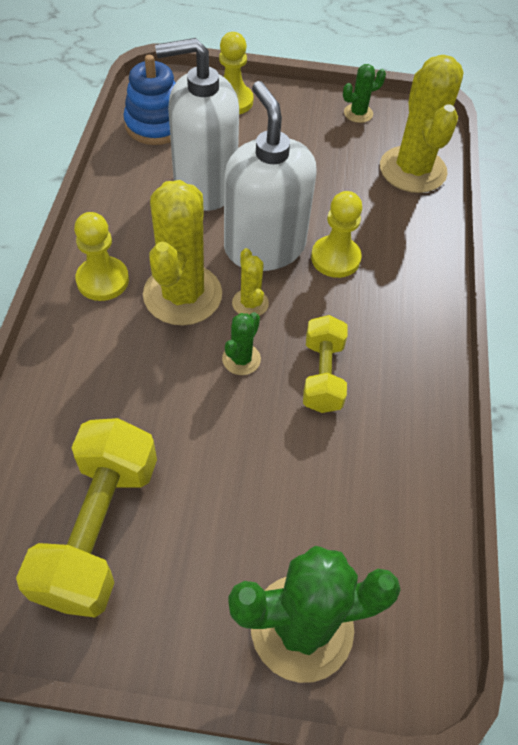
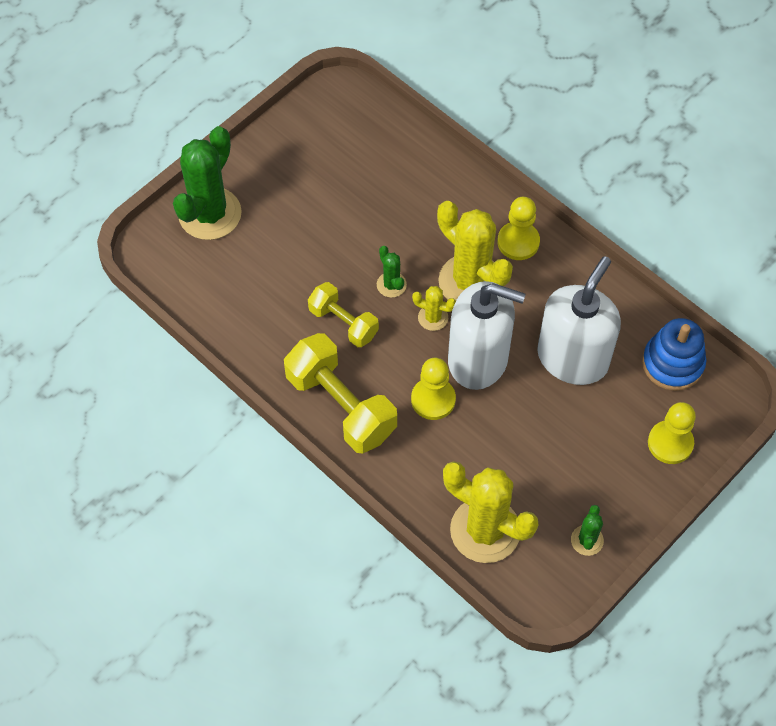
camera: 130 degrees right, 5 degrees up
yellow dumbbell [16,418,157,618] -> yellow dumbbell moved to [284,333,397,453]

